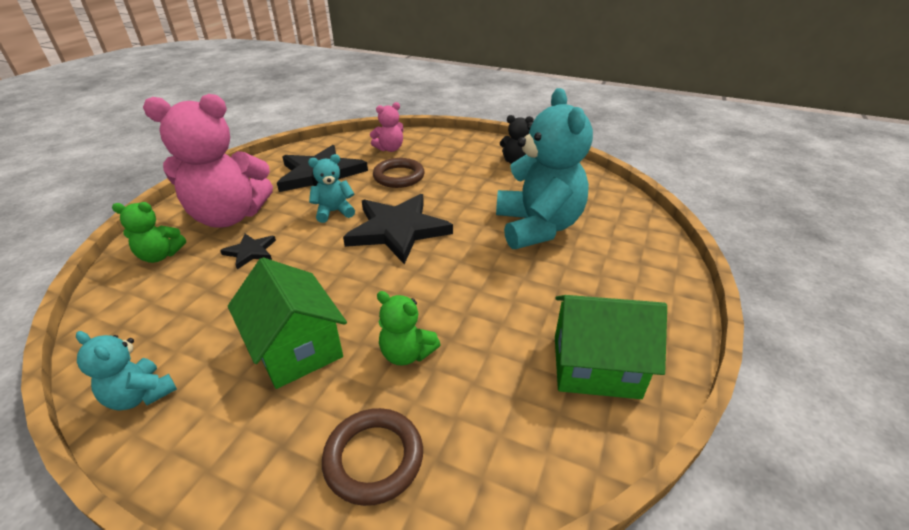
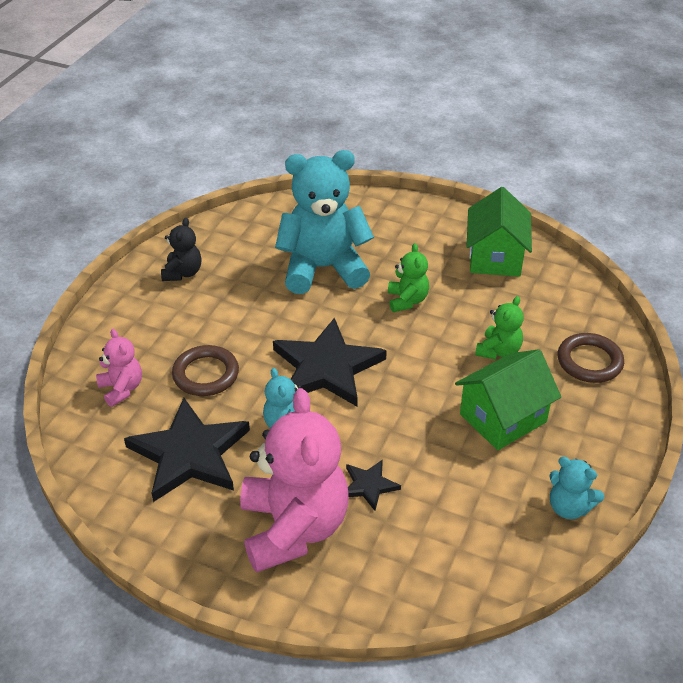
camera: 90 degrees left, 5 degrees up
turquoise teddy bear [76,331,177,411] -> turquoise teddy bear turned 90 degrees clockwise [549,457,604,519]
green teddy bear [112,202,186,263] -> green teddy bear moved to [388,243,429,312]

